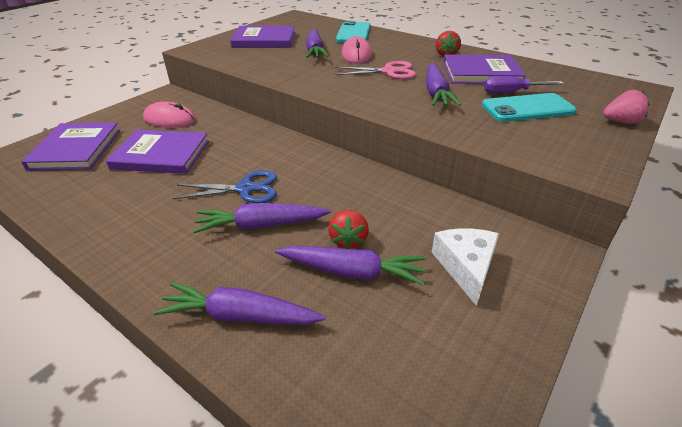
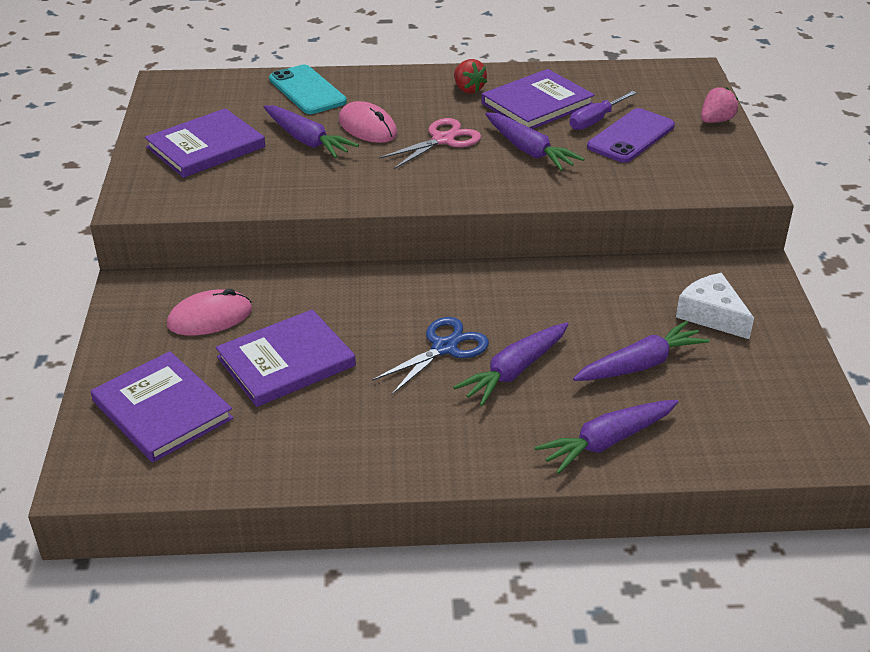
camera: 40 degrees left, 0 degrees up
red strawberry [328,210,369,249] -> none
turquoise phone [482,93,577,122] -> purple phone [587,108,675,163]

